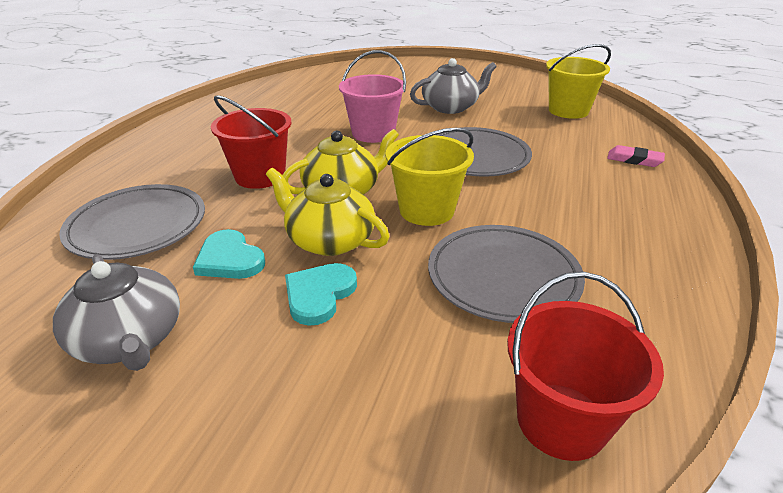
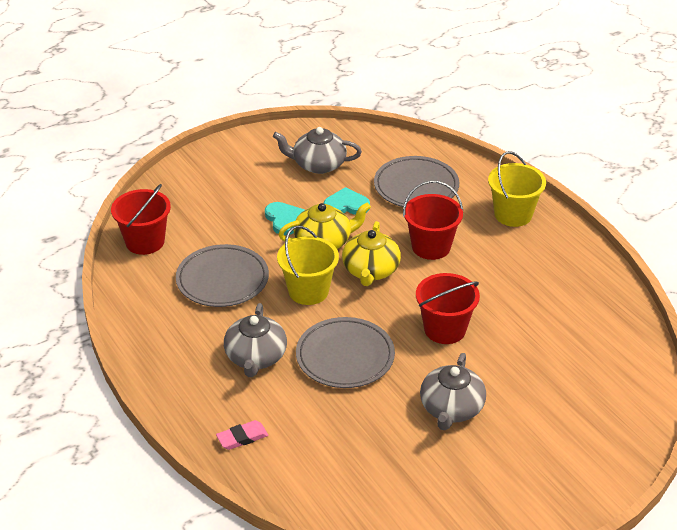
camera: 130 degrees right, 5 degrees up
pink bucket [339,50,406,143] -> red bucket [416,273,480,344]
yellow bucket [546,44,611,119] -> yellow bucket moved to [488,151,546,227]
none -> grey teapot [224,303,287,377]

